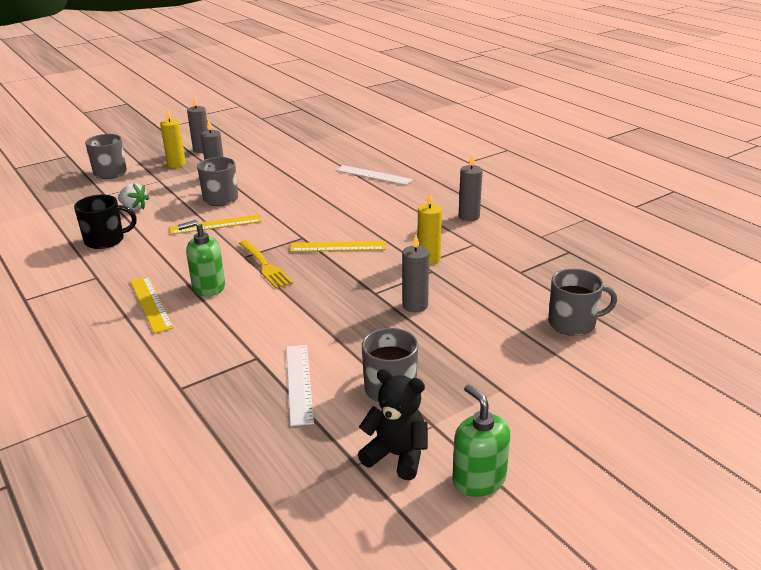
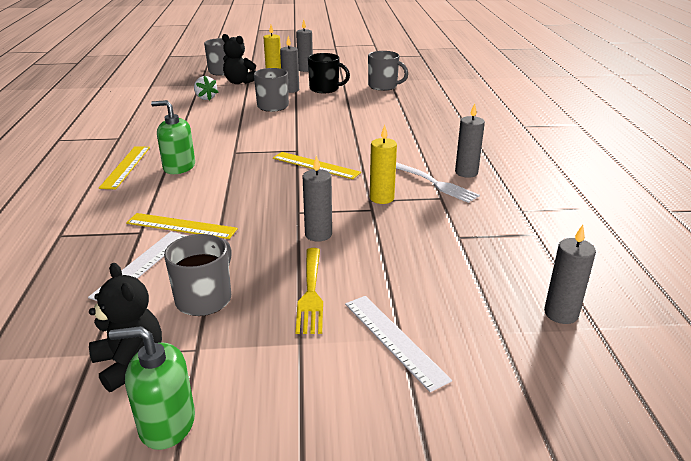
camera: 30 degrees right, 0 degrees up
black mug [74,195,137,249] -> black mug moved to [308,53,350,93]
yellow ruler [170,214,262,235] -> yellow ruler moved to [126,213,238,239]
yellow fork [239,240,293,289] -> yellow fork moved to [295,248,323,334]
white ruler [336,165,413,185] -> white ruler moved to [345,296,452,392]
green soap dispenser [452,384,510,497] -> green soap dispenser turned 90 degrees counterclockwise [109,326,195,450]
grey mug [548,269,617,336] -> grey mug moved to [368,51,408,91]
none -> black teddy bear [222,34,256,84]
none -> white fork [396,163,480,203]
none -> grey candle [544,225,596,324]

